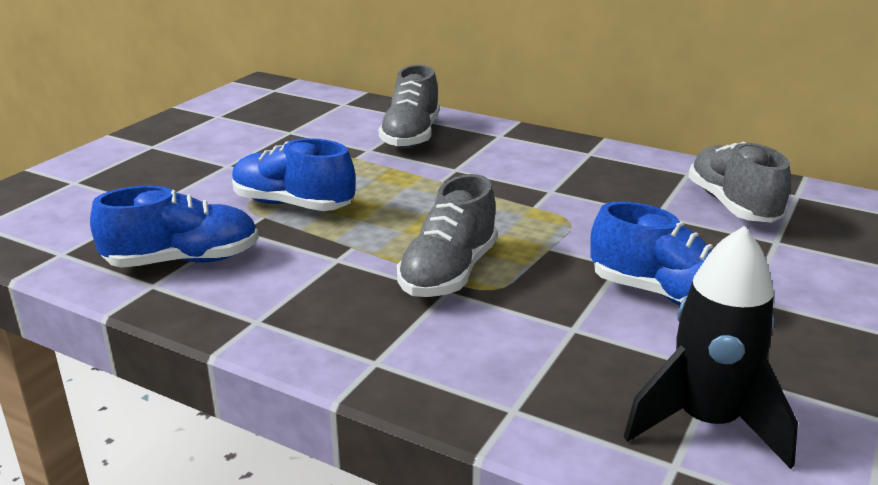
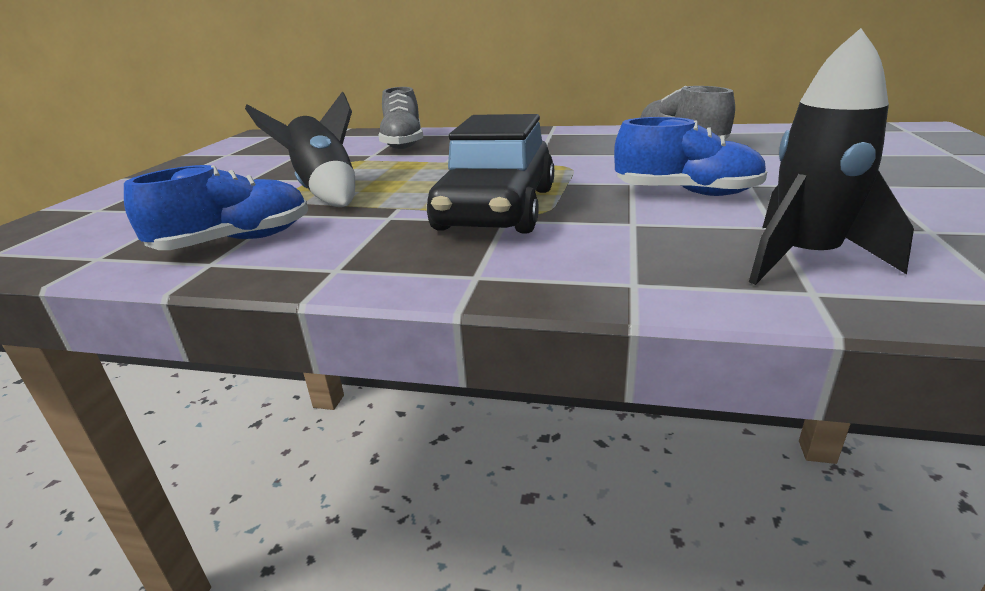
camera: 15 degrees left, 0 degrees up
blue shoe [232,138,355,211] -> black rocket [245,91,355,207]
grey shoe [397,174,498,297] -> black car [427,114,554,234]

